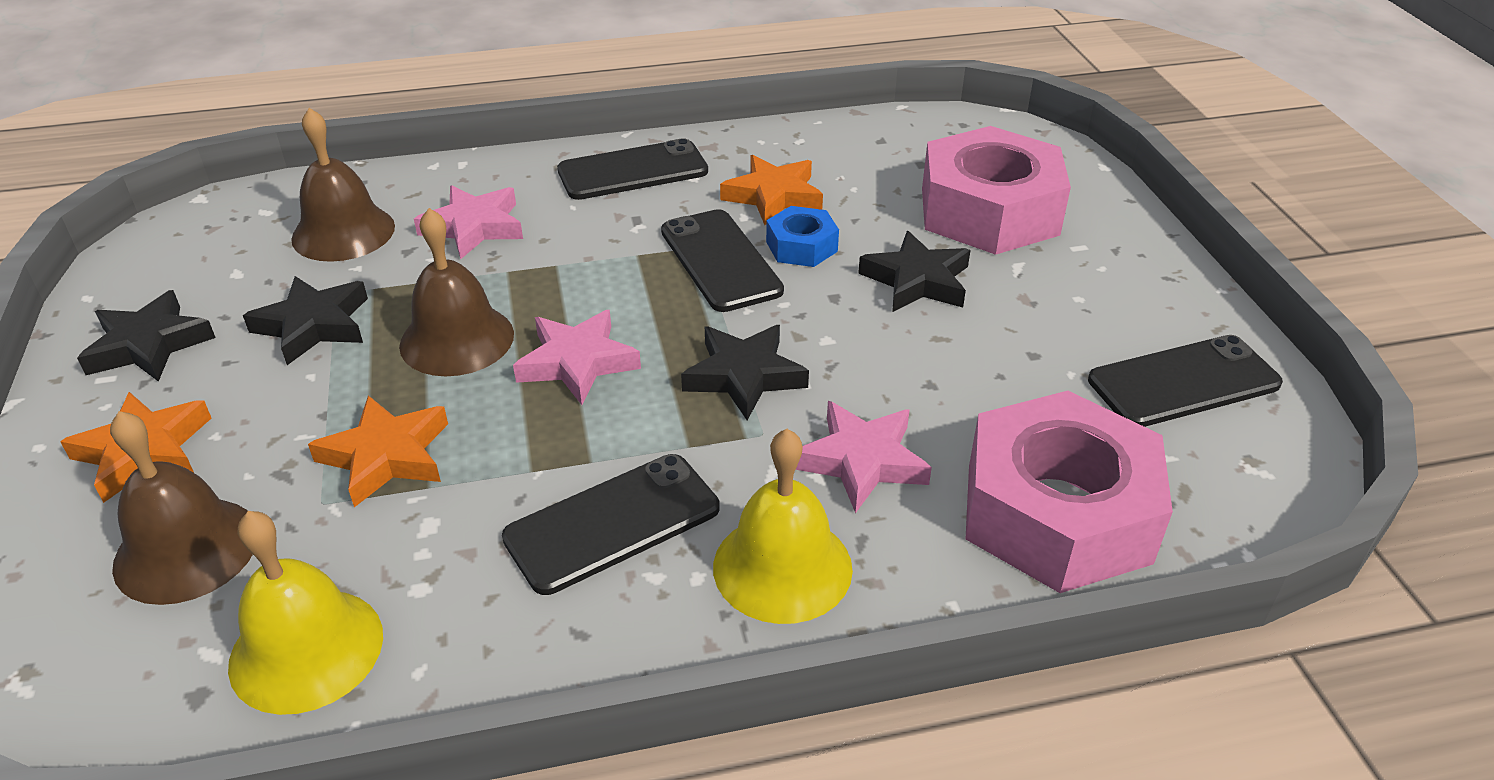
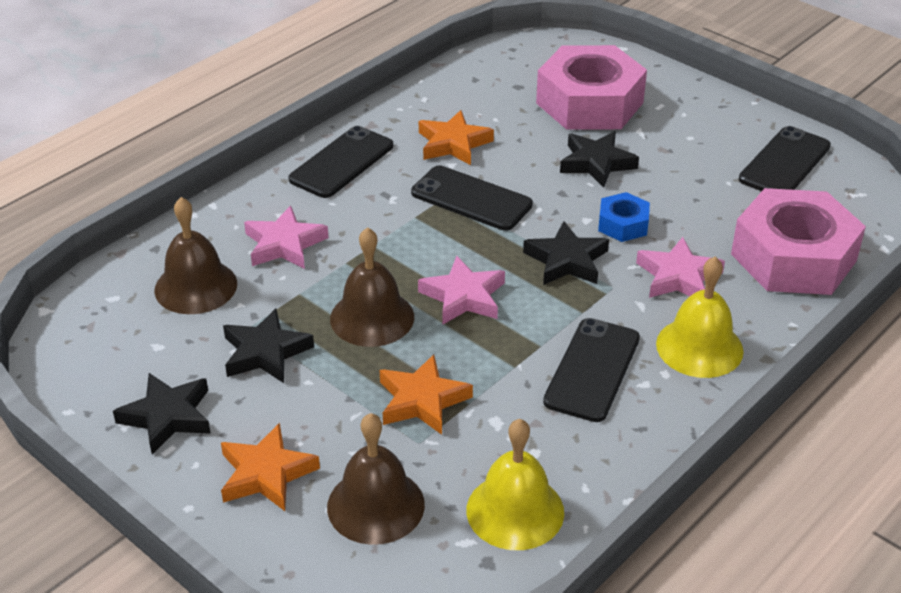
camera: 35 degrees left, 0 degrees up
blue nut [766,206,839,267] -> blue nut moved to [598,192,650,242]

